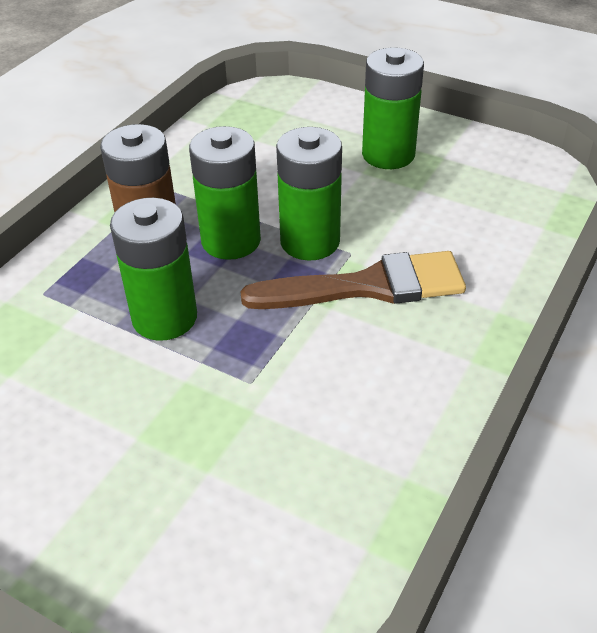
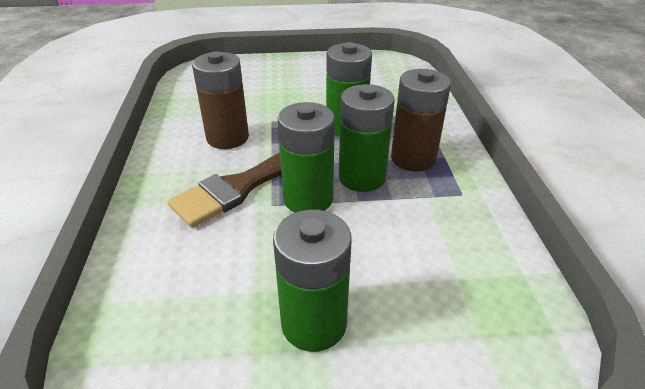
camera: 145 degrees right, 5 degrees down
none -> brown battery [192,52,249,149]

